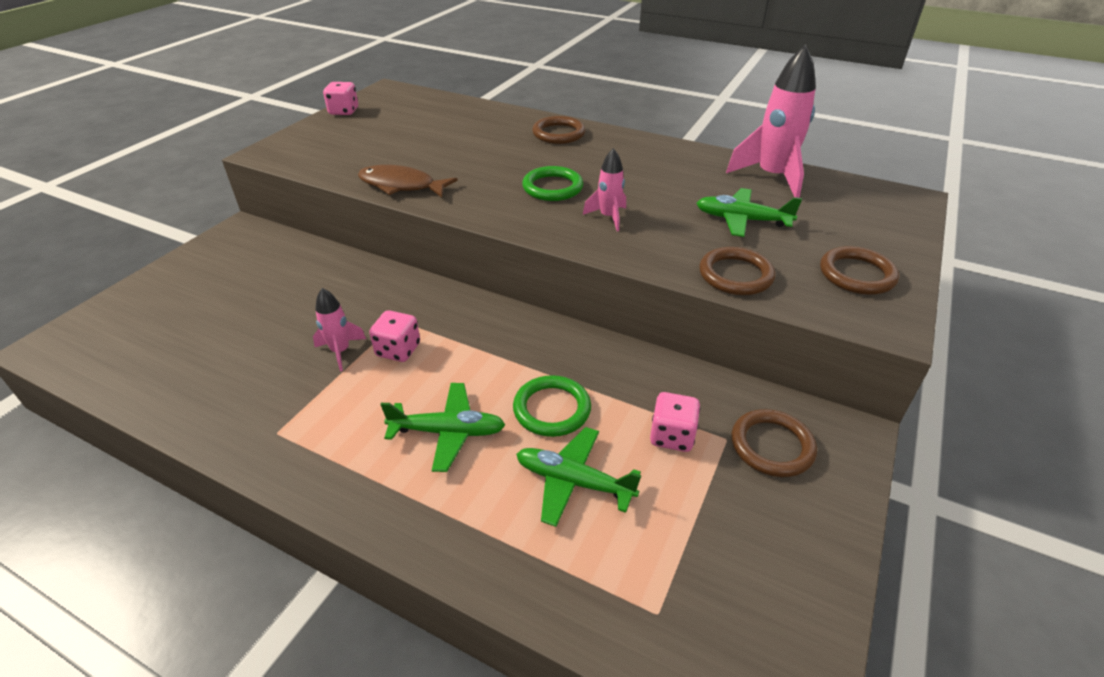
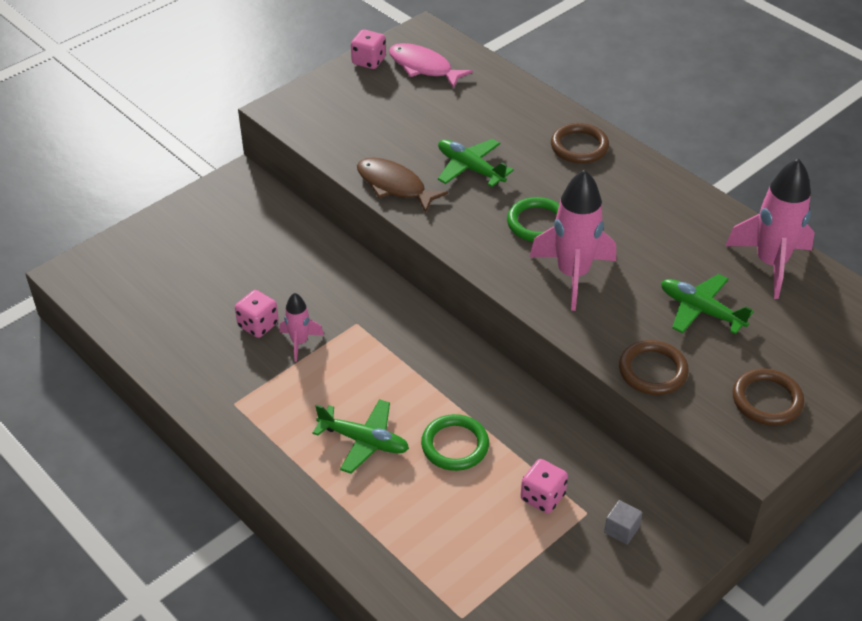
camera: 20 degrees right, 5 degrees up
pink dice [369,310,420,362] -> pink dice moved to [235,290,279,338]
green plane [516,427,642,527] -> green plane moved to [438,139,514,187]
pink rocket [583,148,626,231] -> pink rocket [530,170,616,311], size x1.89
brown ring [731,409,817,477] -> grey cube [604,500,642,545]
none -> pink fish [389,43,473,89]

